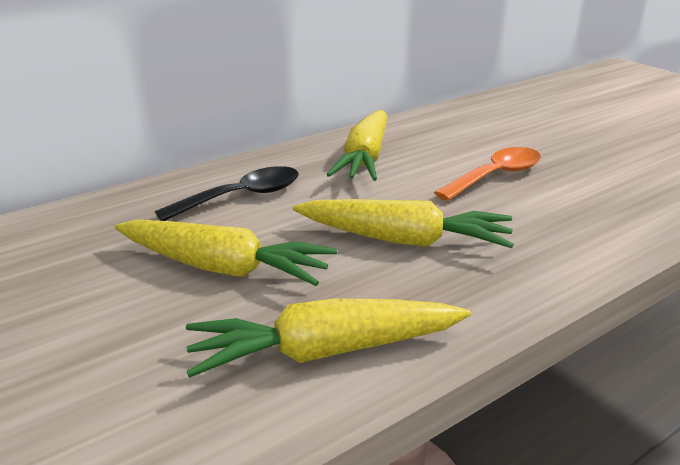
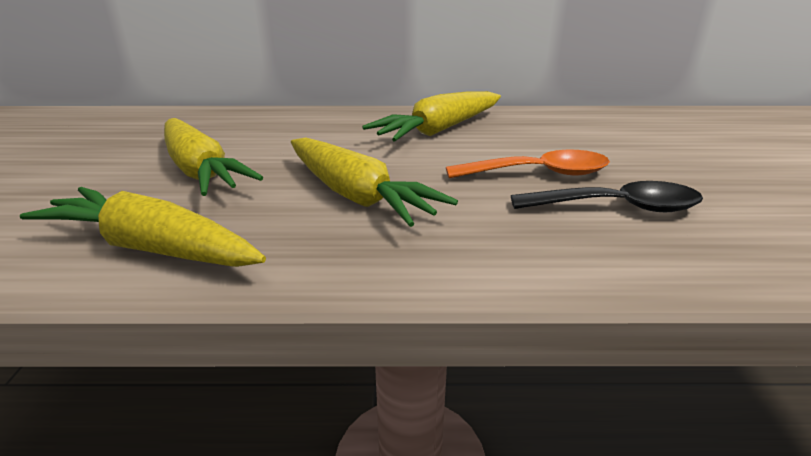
camera: 35 degrees right, 0 degrees up
black spoon [155,166,299,221] -> black spoon moved to [511,181,703,212]

